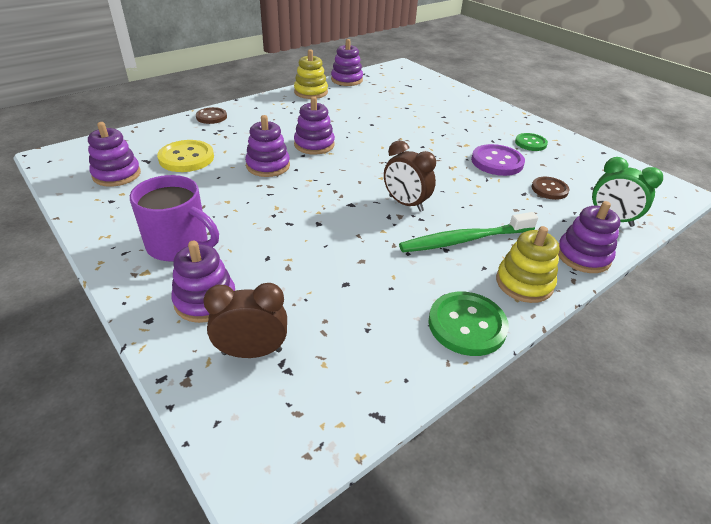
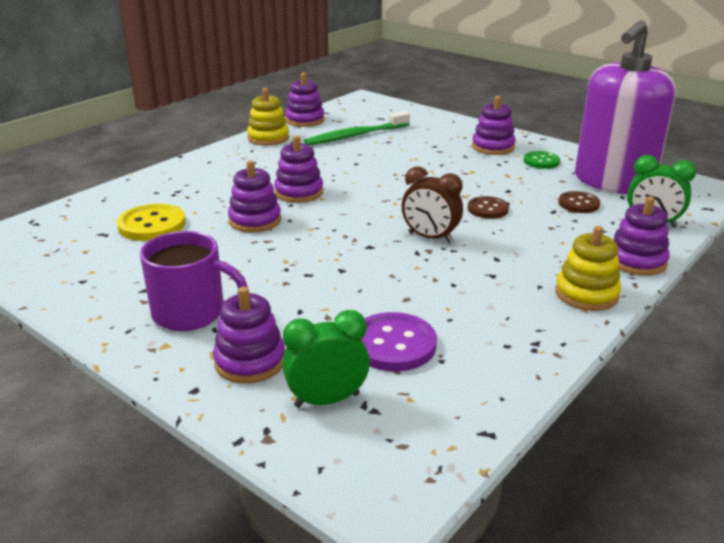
camera: 10 degrees left, 10 degrees down
purple stacking toy [88,122,141,187] -> purple stacking toy moved to [472,96,516,155]
brown button [196,107,227,124] -> brown button moved to [468,196,509,219]
brown clock [203,283,287,358] -> green clock [282,310,370,408]
green toothbrush [399,212,538,252] -> green toothbrush moved to [304,111,410,145]
green button [429,292,509,356] -> none
purple button [471,144,525,176] -> purple button moved to [361,312,437,371]
none -> purple soap dispenser [575,20,676,194]

